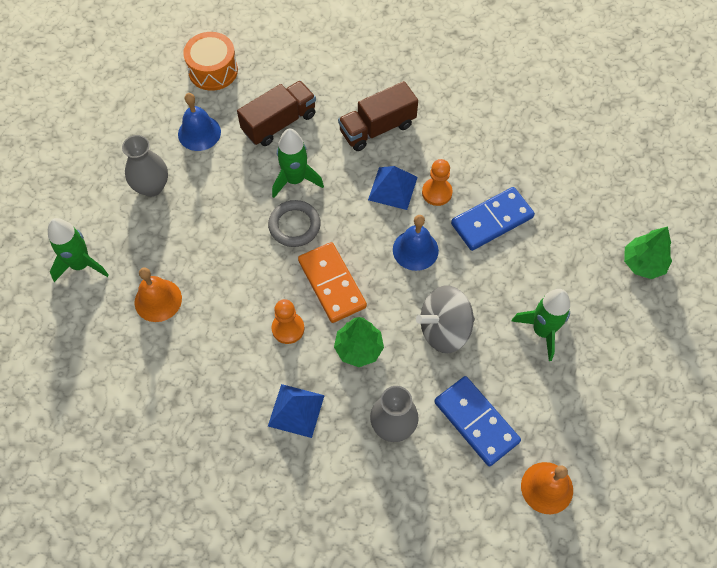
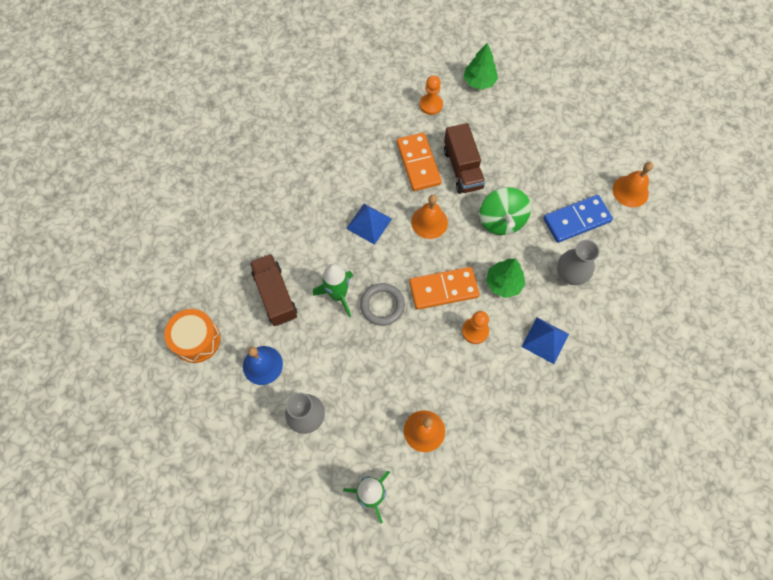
camera: 75 degrees left, 5 degrees up
brown truck [338,81,418,151] -> brown truck moved to [444,123,485,194]
blue bell [393,215,439,271] -> orange bell [411,195,448,239]
grey spinning top [416,285,475,353] -> green spinning top [479,187,531,235]
orange pawn [422,159,453,206] -> orange pawn moved to [420,76,443,115]
blue domino [451,187,535,251] -> orange domino [397,132,442,191]
green rocket [511,289,570,361] -> none

